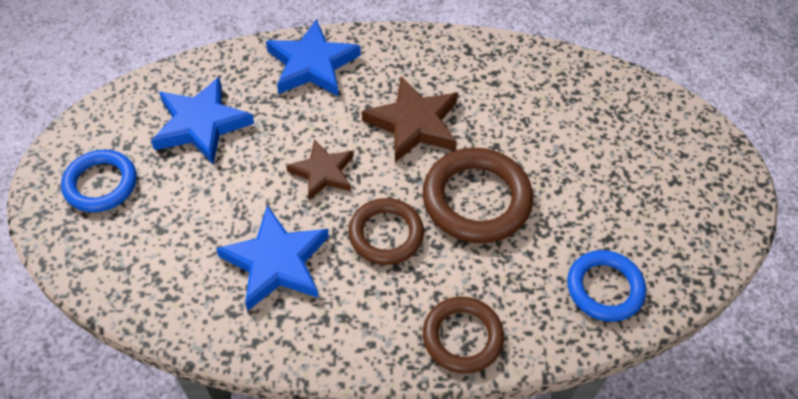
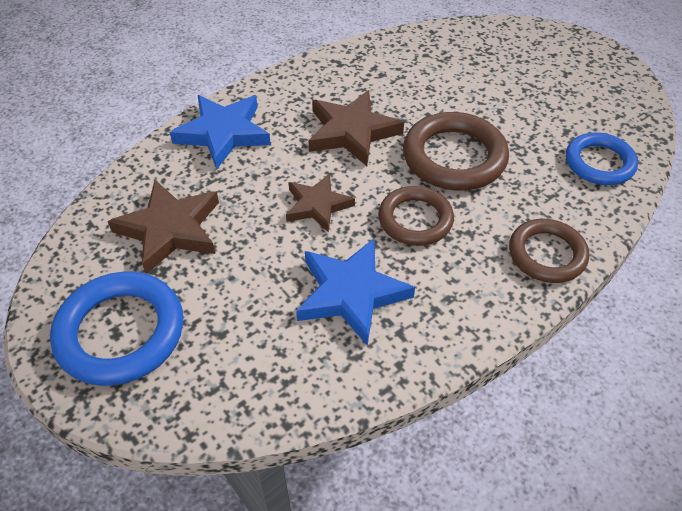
camera: 35 degrees left, 5 degrees down
blue ring [61,150,137,212] -> blue ring [50,272,183,386], size x1.51
blue star [151,77,254,165] -> brown star [108,180,219,274]

